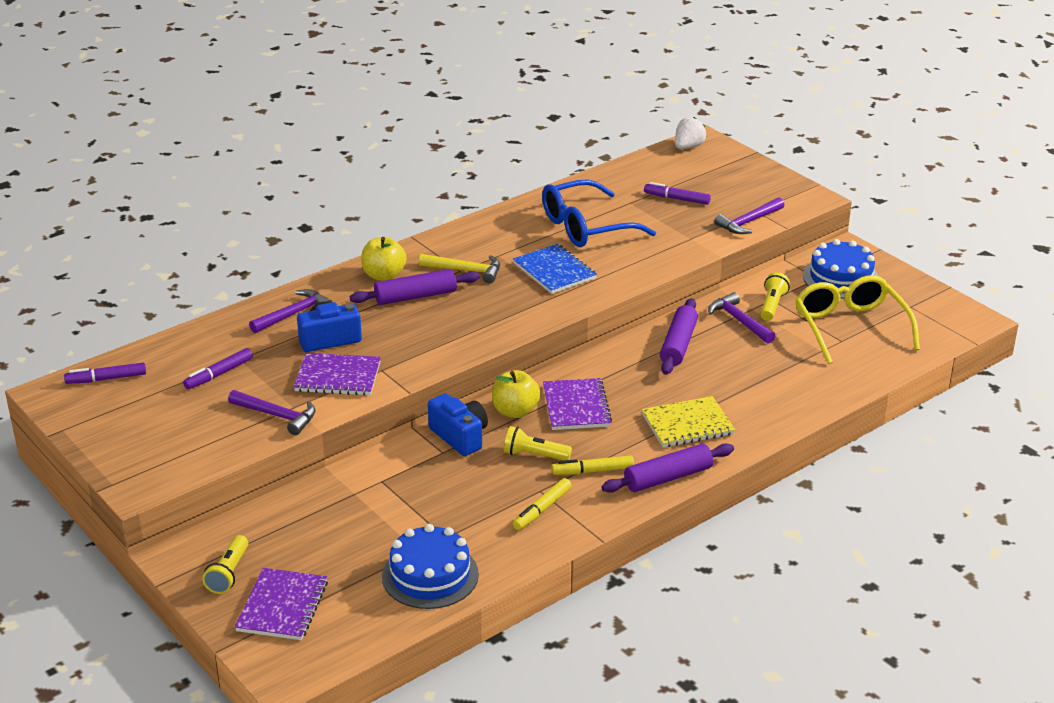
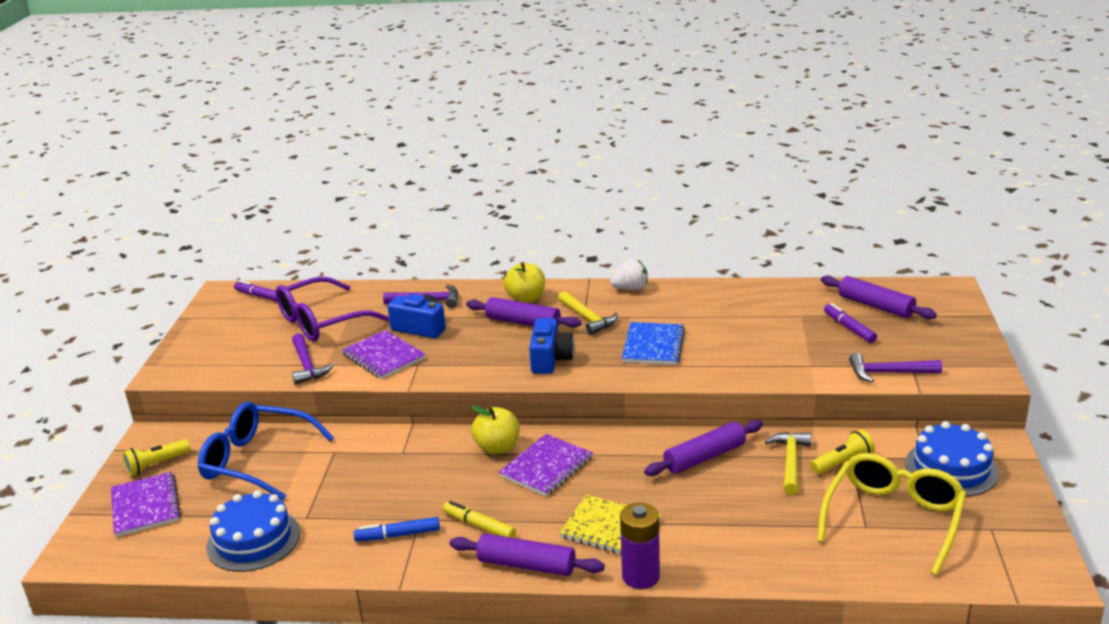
camera: 45 degrees right, 5 degrees down
purple marker [183,348,253,389] -> purple glasses [276,276,389,341]
purple notebook [235,568,328,640] -> purple notebook turned 75 degrees counterclockwise [111,472,181,537]
blue camera [428,393,488,456] -> blue camera moved to [529,318,574,374]
yellow flashlight [504,426,572,461] -> none
yellow marker [513,478,572,530] -> blue marker [354,517,440,542]
blue glasses [542,179,656,247] -> blue glasses moved to [198,402,334,500]
white strawberry [675,117,706,149] -> white strawberry moved to [610,259,648,290]
purple hammer [708,292,775,344] -> yellow hammer [765,432,811,495]
none -> purple battery [620,503,660,589]
none -> purple rolling pin [821,276,937,319]

